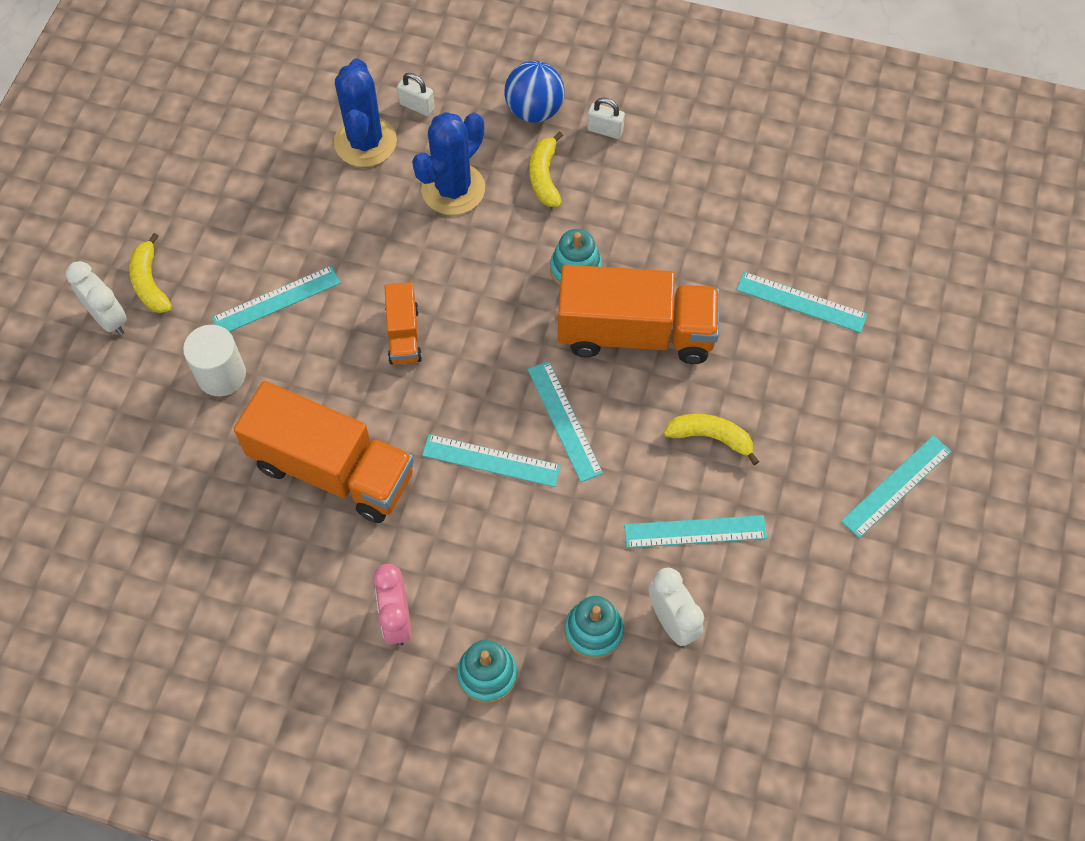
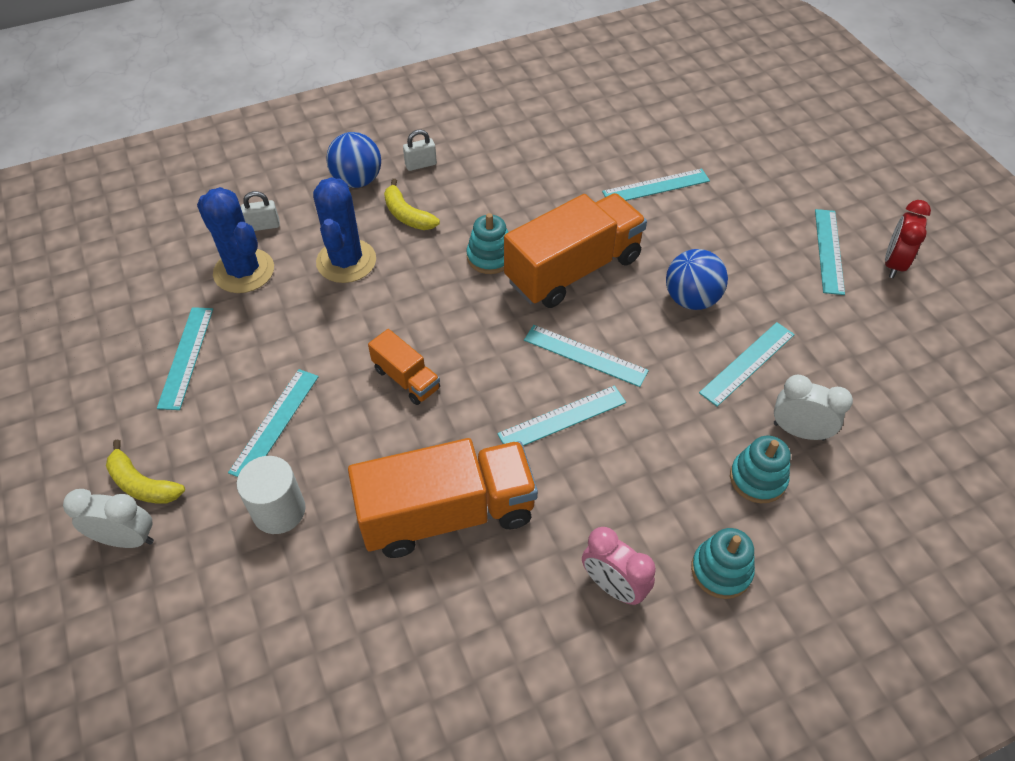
camera: 40 degrees left, 10 degrees down
yellow banana [664,414,759,465] -> blue ball [666,249,728,310]
none -> turquoise ruler [157,307,213,410]
none -> red clock [885,200,931,278]

